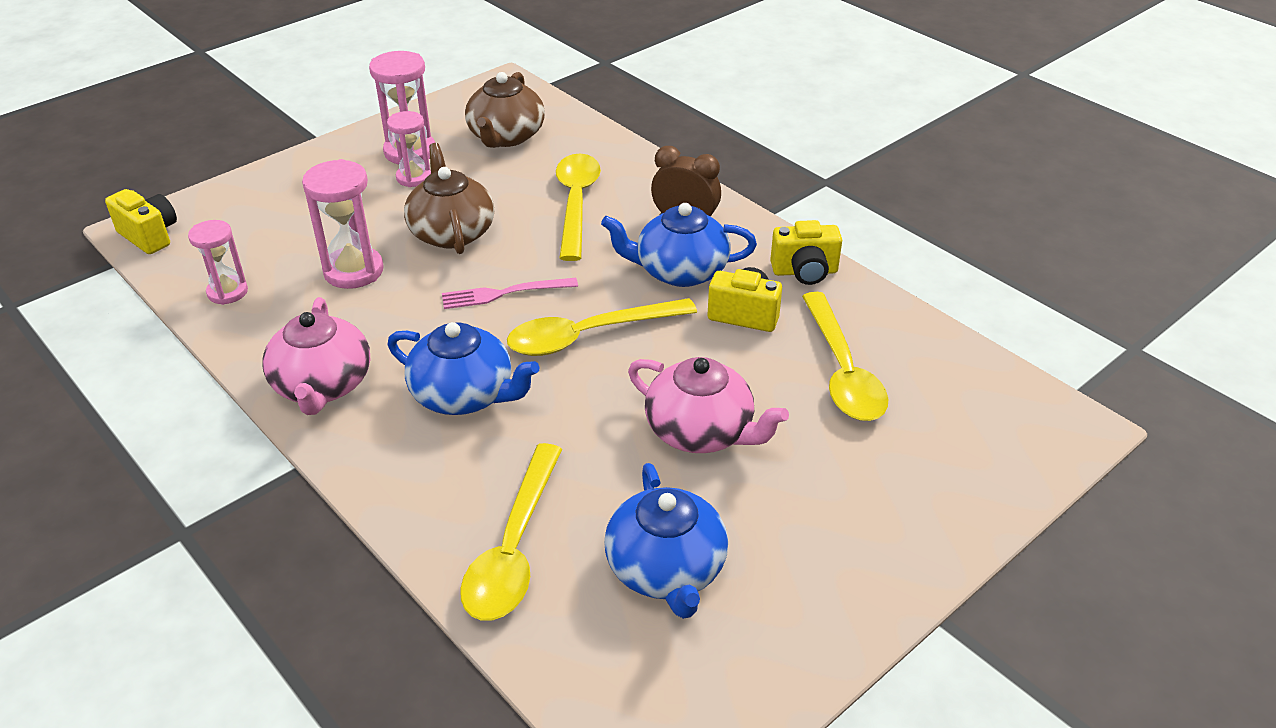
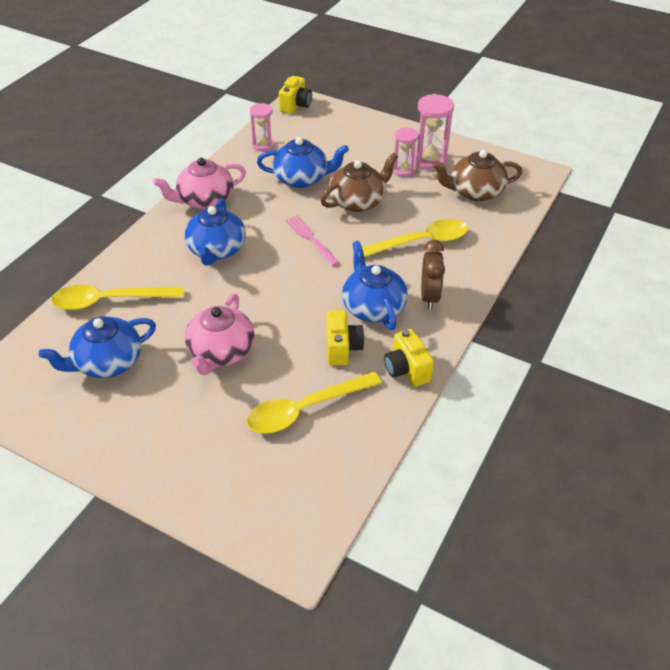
camera: 70 degrees right, 5 degrees up
pink hourglass [302,159,384,289] -> blue teapot [257,137,349,188]
yellow spoon [507,298,697,356] -> none

